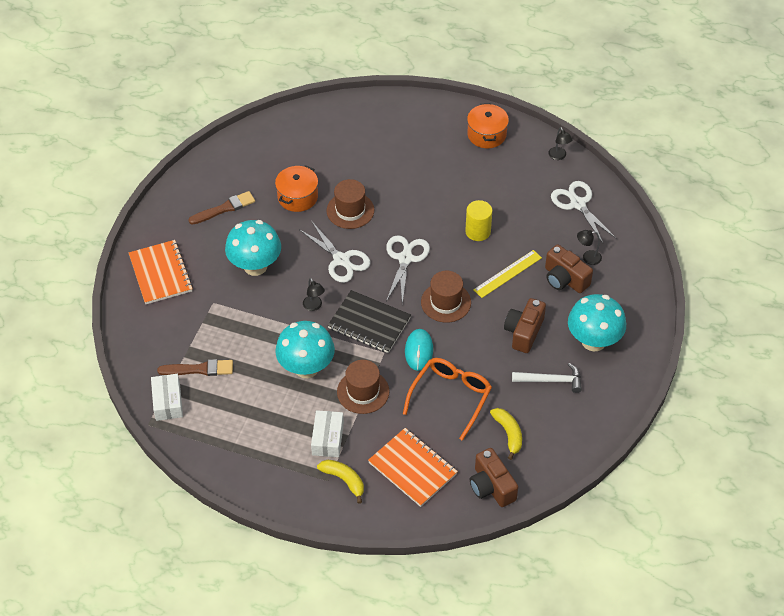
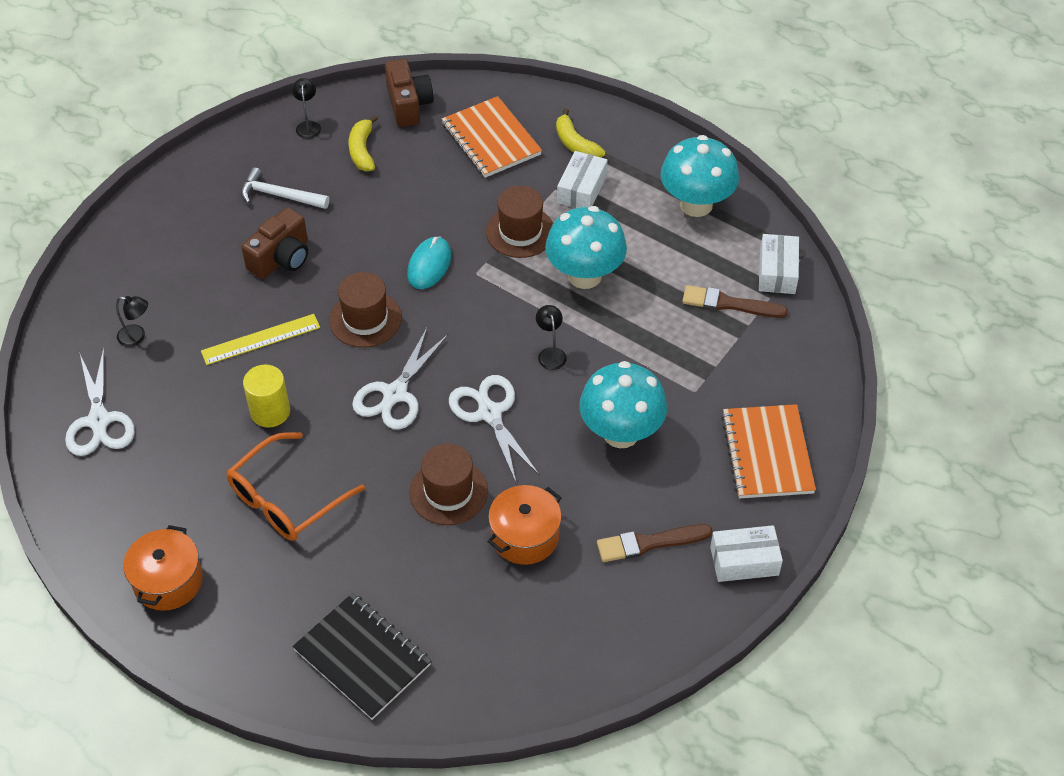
camera: 165 degrees left, 0 degrees up
black notebook [328,290,411,353] -> black notebook moved to [293,593,431,720]
orange glasses [403,358,492,441] -> orange glasses moved to [227,432,365,541]
brown camera [545,244,593,293] -> none
black lamp [548,127,572,160] -> black lamp moved to [292,78,321,139]
turquoise mushroom [568,294,626,352] -> turquoise mushroom moved to [660,135,739,217]
none -> white box [710,525,783,582]

